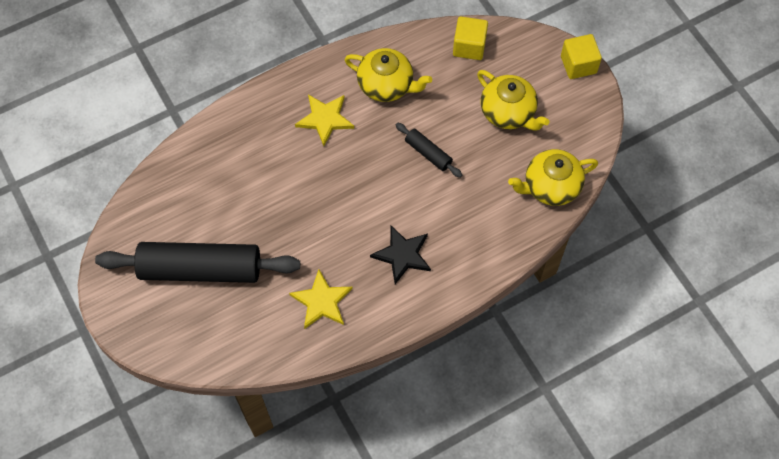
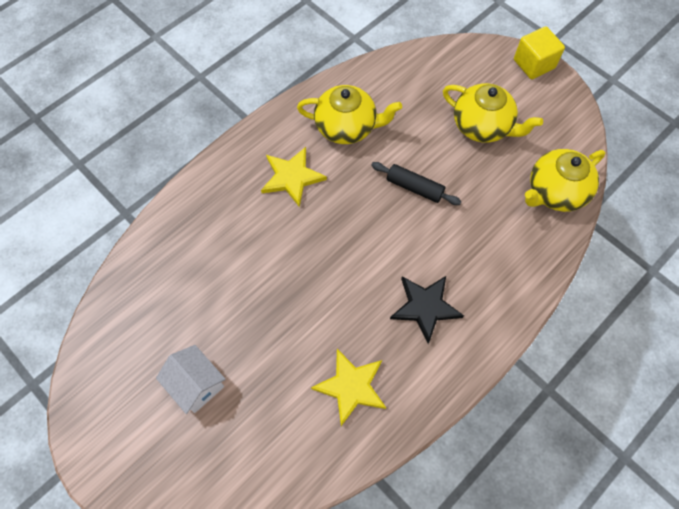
camera: 15 degrees left, 0 degrees up
black rolling pin [95,242,300,283] -> white house [156,345,225,414]
yellow cube [453,17,488,60] -> none

